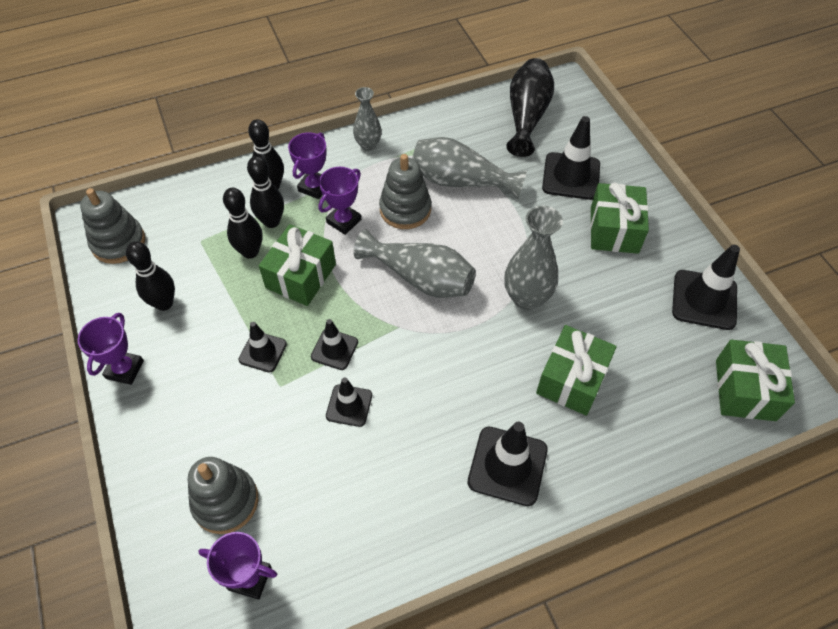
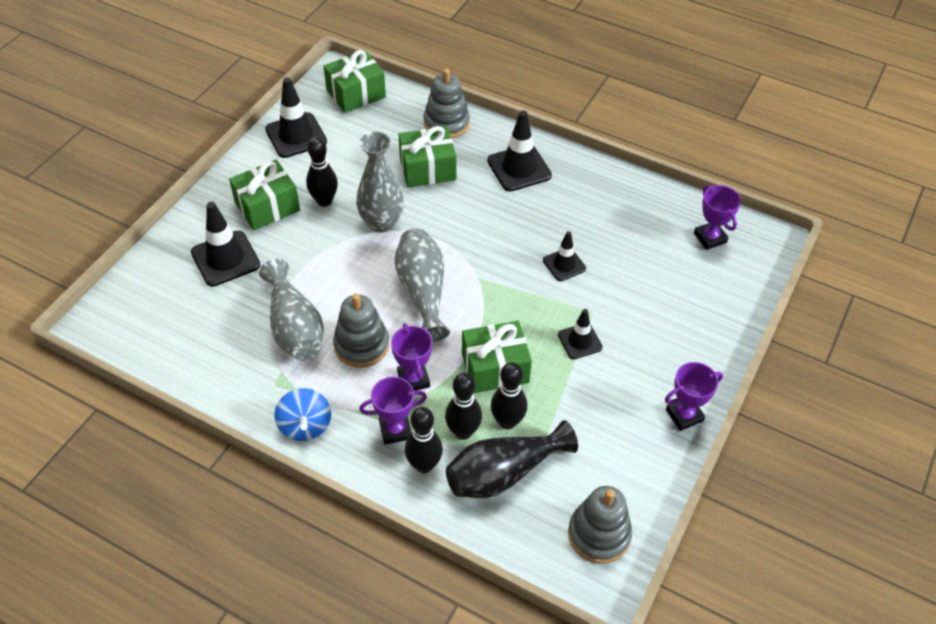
camera: 130 degrees left, 5 degrees down
black bowling pin [126,242,175,311] -> black bowling pin moved to [306,137,338,207]
grey stacking toy [188,457,258,534] -> grey stacking toy moved to [423,69,470,139]
black traffic cone [311,319,358,370] -> none
purple trophy [318,167,361,235] -> purple trophy turned 75 degrees clockwise [391,323,433,390]
grey vase [353,87,382,151] -> blue spinning top [274,388,331,441]
black vase [506,58,554,157] -> black vase moved to [446,420,578,498]

